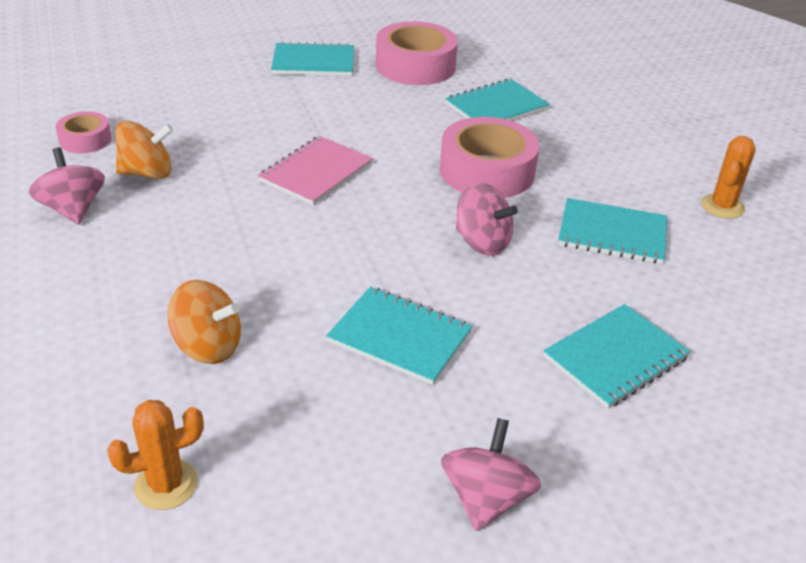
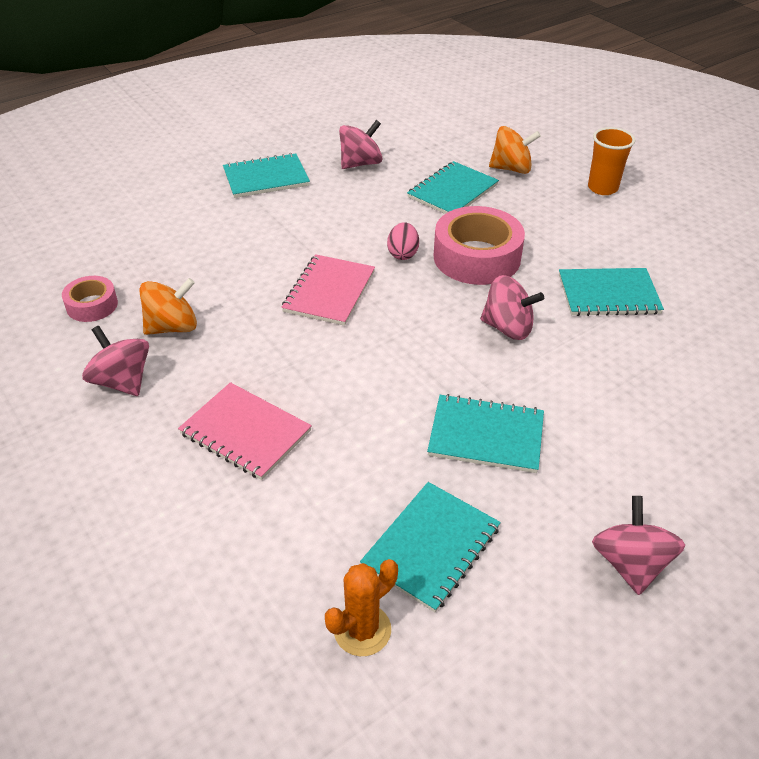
camera: 15 degrees left, 5 degrees up
orange spinning top [167,280,241,364] -> orange spinning top moved to [489,126,541,174]
pink tape [376,21,458,85] -> pink spinning top [339,120,382,169]
turquoise notebook [543,304,691,409] -> turquoise notebook moved to [360,482,501,612]
orange cactus [701,136,756,219] -> none
none -> pink notebook [178,382,312,480]
none -> pink egg [387,222,419,260]
none -> orange cup [588,127,635,195]

